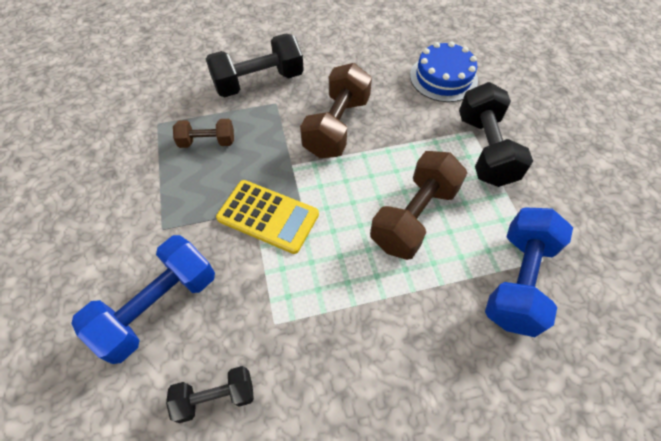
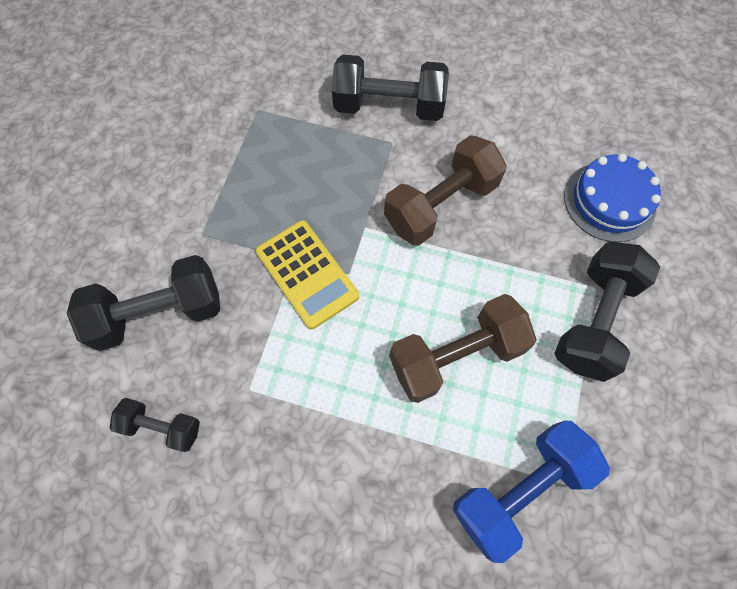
camera: 30 degrees right, 10 degrees up
blue dumbbell [71,235,215,364] -> black dumbbell [67,255,220,351]
brown dumbbell [173,119,234,148] -> none

